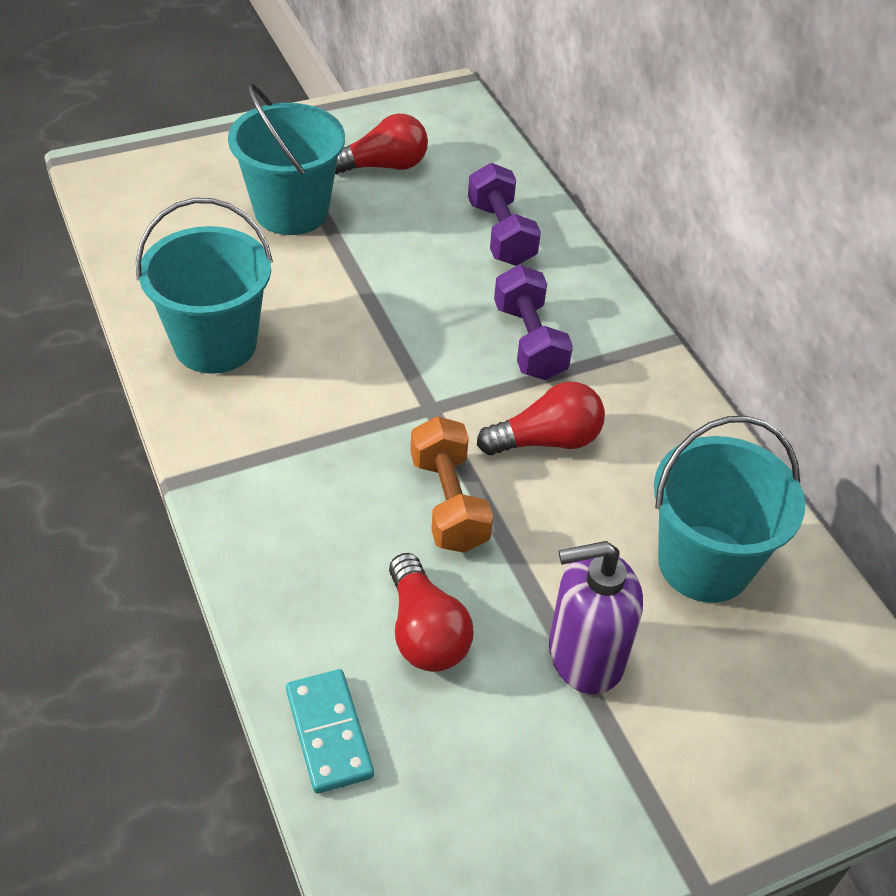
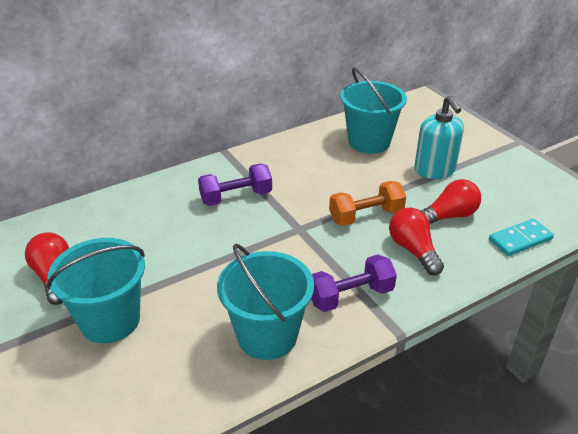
camera: 95 degrees left, 10 degrees down
purple dumbbell [468,163,541,266] -> purple dumbbell moved to [311,255,397,312]
red light bulb [477,382,605,455] -> red light bulb moved to [389,208,444,275]
purple soap dispenser [549,541,643,694] -> turquoise soap dispenser [414,95,464,179]

